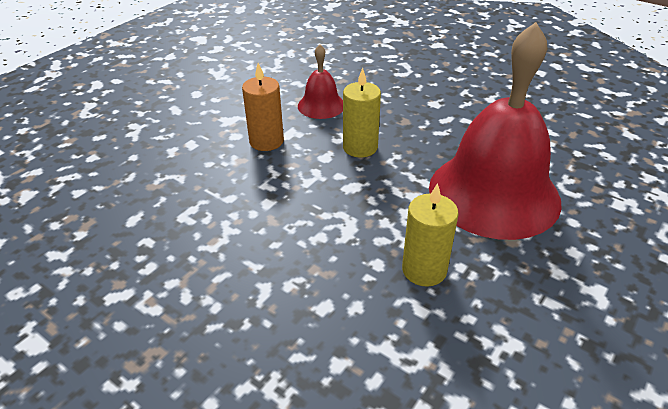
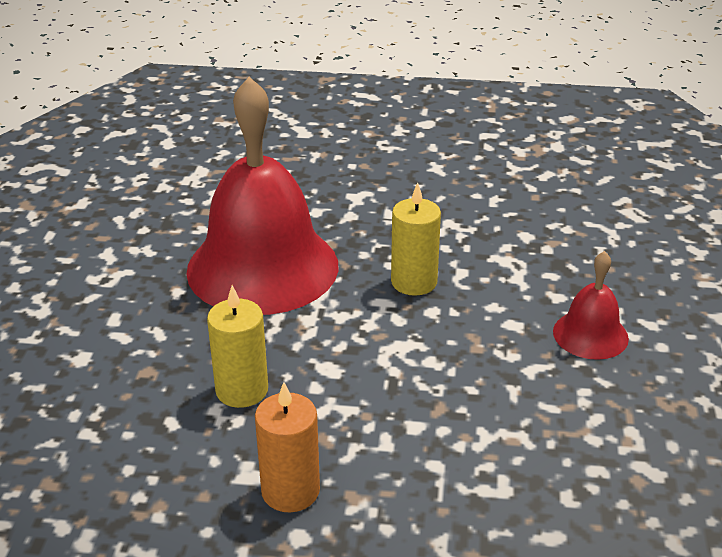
camera: 120 degrees left, 5 degrees down
red bell [298,44,343,119] -> red bell moved to [553,251,629,360]

